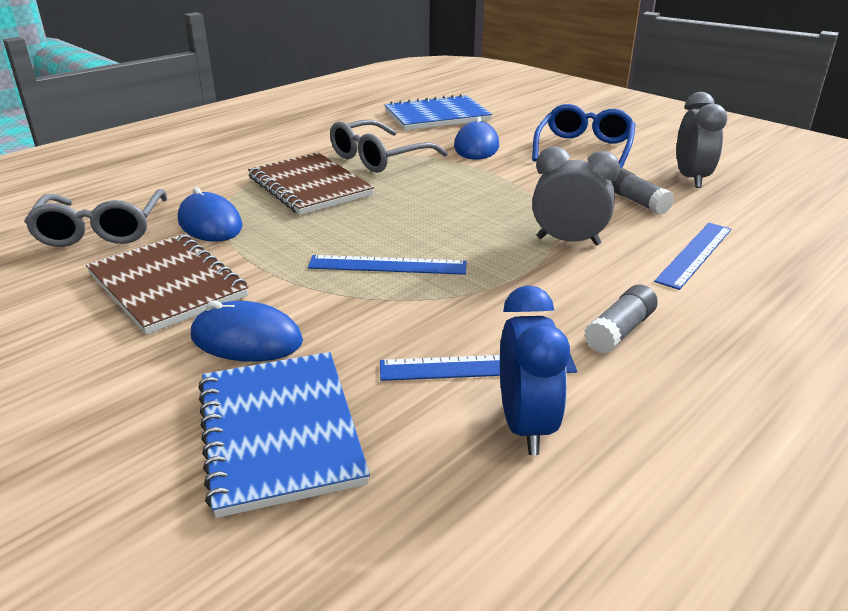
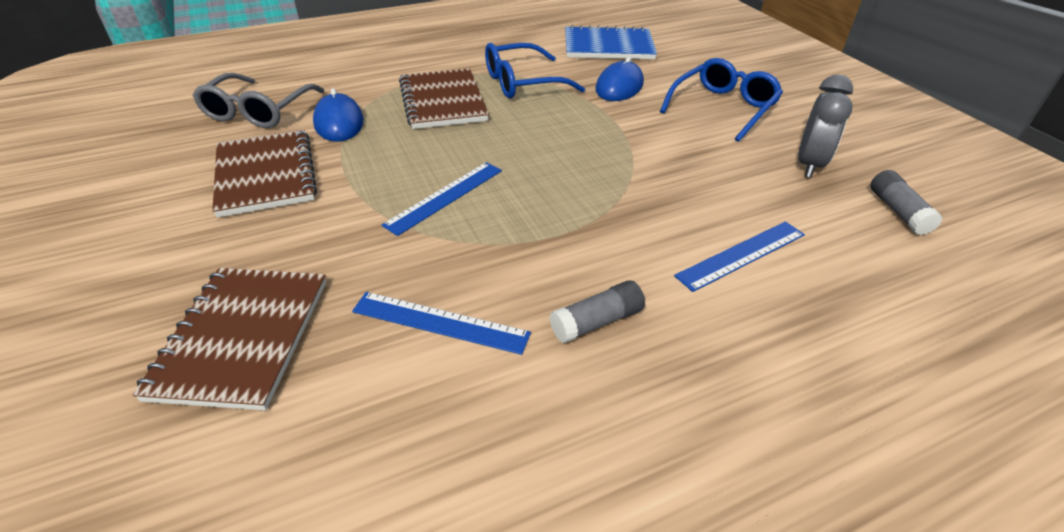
camera: 20 degrees right, 10 degrees up
blue mouse [191,300,303,362] -> none
blue notebook [198,352,370,518] -> brown notebook [133,268,326,411]
blue ruler [308,255,467,275] -> blue ruler turned 75 degrees counterclockwise [381,162,502,236]
grey glasses [330,119,448,173] -> blue glasses [485,43,585,98]
blue clock [500,285,570,455] -> none
grey clock [532,146,620,245] -> none
grey glue stick [611,168,674,215] -> grey glue stick moved to [871,170,942,235]

